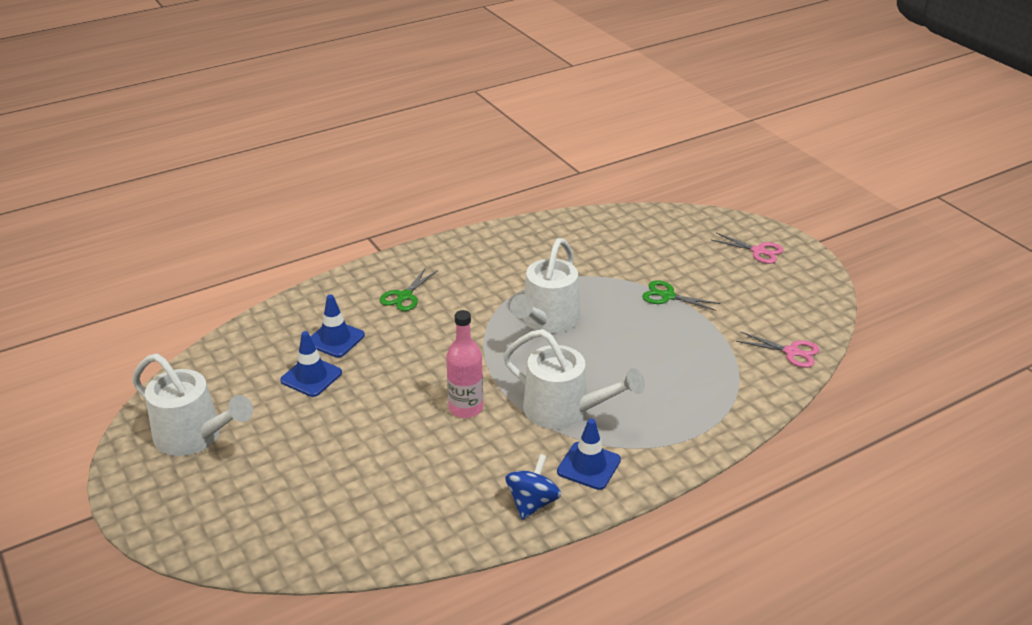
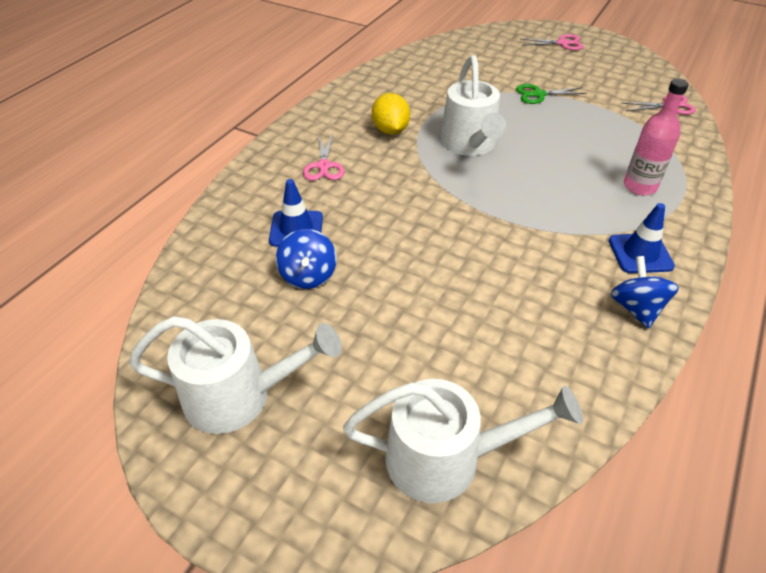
camera: 30 degrees left, 10 degrees up
blue traffic cone [280,331,342,397] -> blue spinning top [276,229,336,289]
green scissors [380,268,438,311] -> pink scissors [303,134,344,180]
pink bottle [446,310,483,418] -> pink bottle moved to [624,79,689,195]
white watering can [503,329,645,429] -> white watering can moved to [343,379,583,503]
none -> yellow lemon [372,93,410,135]

